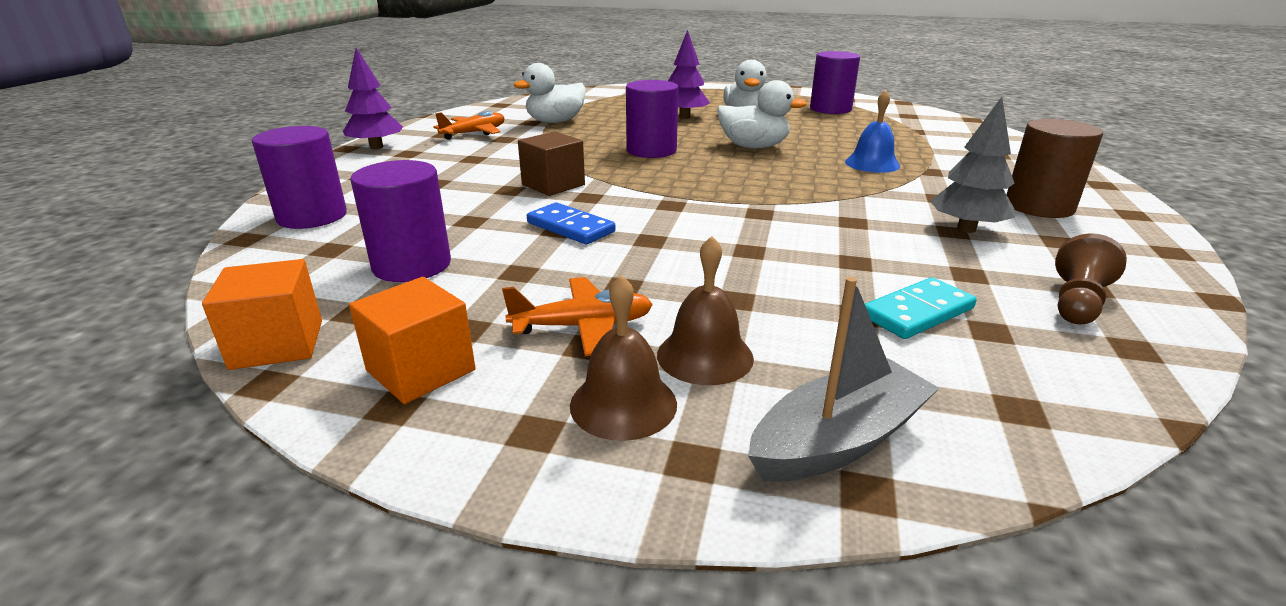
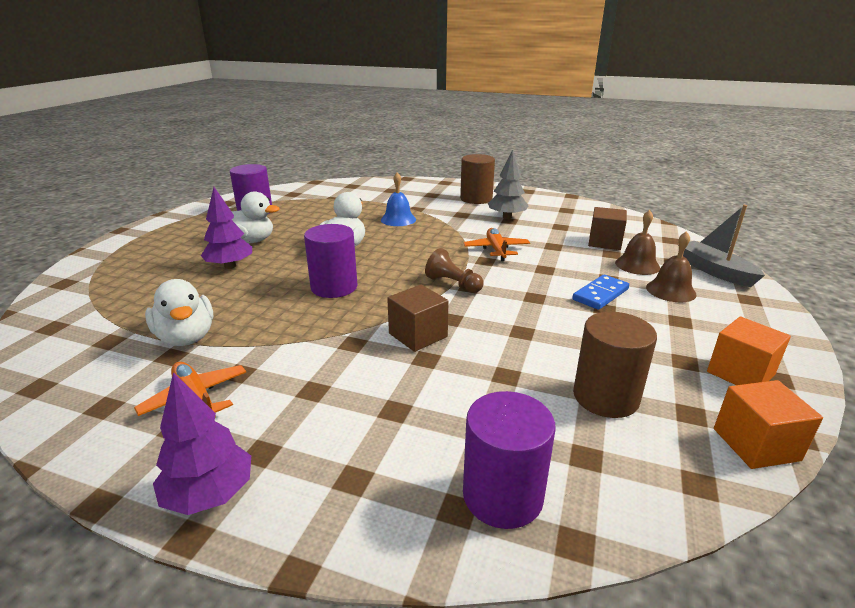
camera: 85 degrees left, 0 degrees up
purple cylinder [351,160,451,282] -> brown cylinder [573,312,657,418]
orange plane [502,277,653,356] -> orange plane moved to [464,228,530,261]
blue domino [527,203,616,244] -> blue domino moved to [573,275,629,310]
brown bell [570,275,677,441] -> brown bell moved to [615,210,660,275]
turquoise domino [865,277,977,339] -> brown cube [588,207,627,250]
brown pawn [1055,234,1127,324] -> brown pawn moved to [425,248,484,293]

